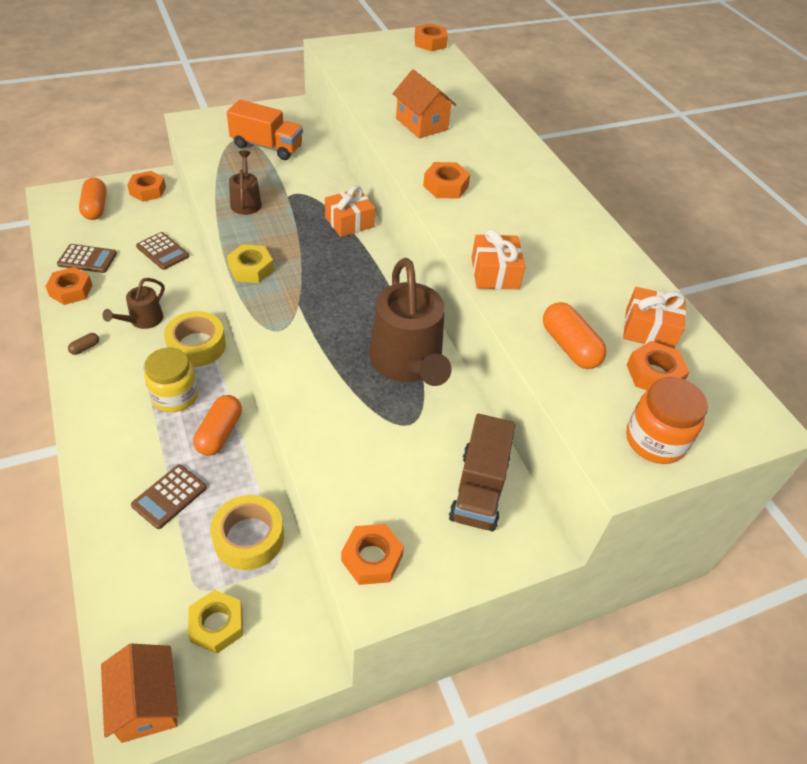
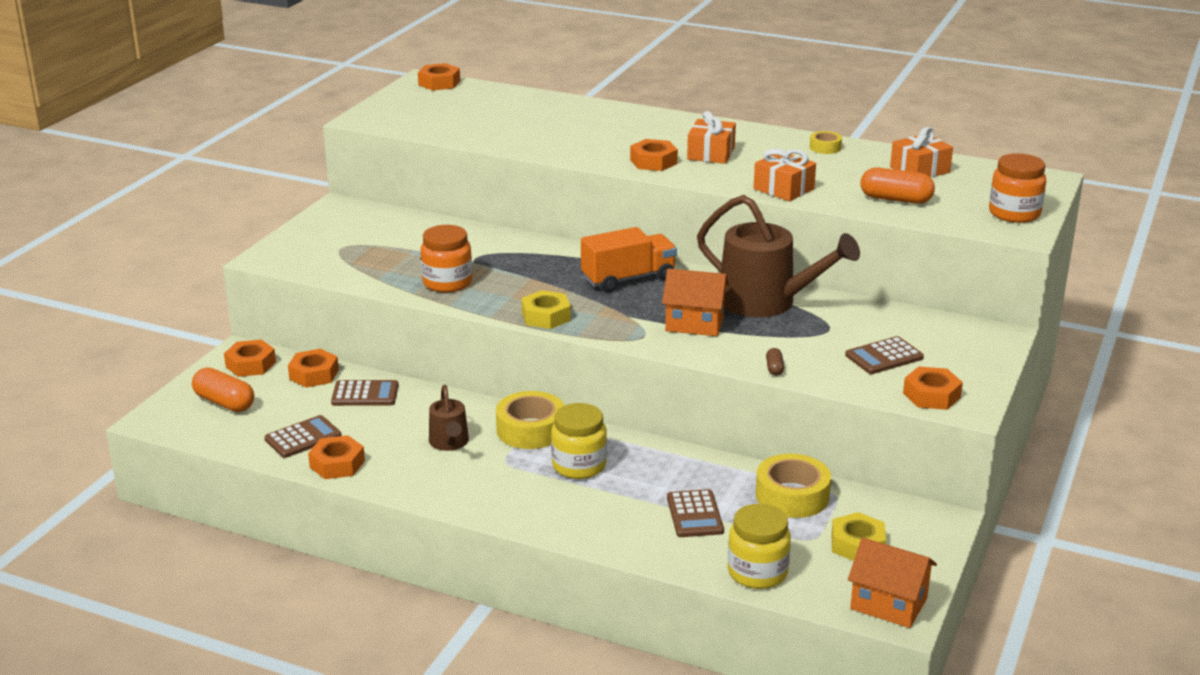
camera: 40 degrees left, 20 degrees down
brown capsule [68,333,99,355] -> brown capsule moved to [766,348,784,376]
orange capsule [193,395,242,456] -> none
orange truck [227,100,303,160] -> orange truck moved to [581,227,677,292]
brown watering can [229,151,262,215] -> orange jar [421,225,472,292]
orange gift [325,186,375,237] -> orange gift moved to [687,111,736,164]
orange house [393,69,456,139] -> orange house moved to [662,268,729,336]
brown truck [449,414,516,531] -> none
orange nut [626,341,690,390] -> orange nut moved to [288,349,339,388]
none -> yellow jar [728,504,791,589]
none -> yellow tape [810,131,842,154]
none -> brown calculator [845,336,924,374]

